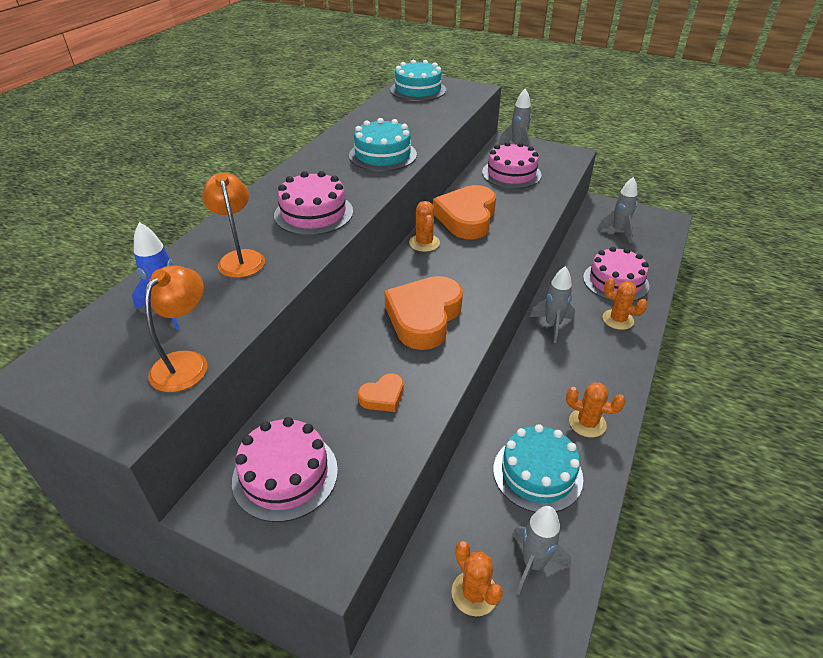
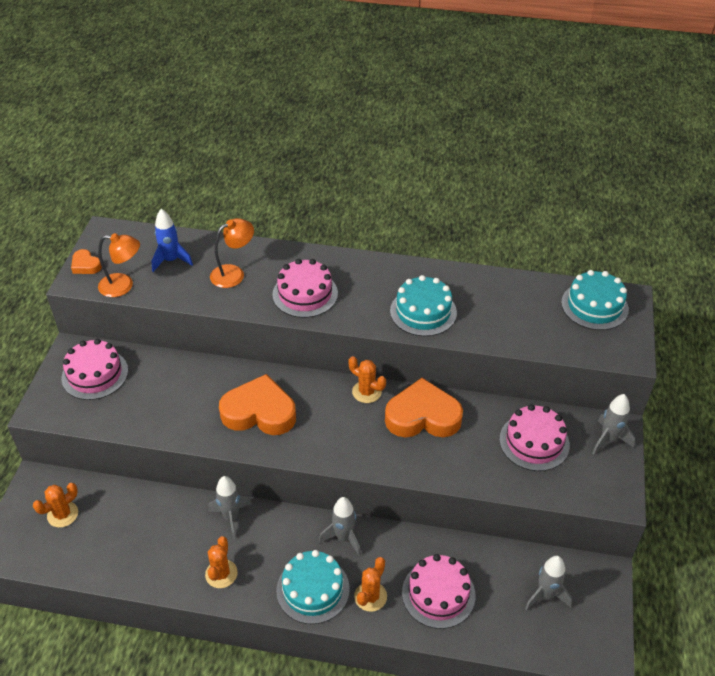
camera: 75 degrees right, 5 degrees up
orange heart [358,373,404,412] -> orange heart moved to [71,249,102,274]
orange cactus [409,201,440,252] -> orange cactus turned 60 degrees clockwise [349,356,386,403]
turquoise cake [493,424,583,512] -> turquoise cake moved to [276,550,350,624]
grey rocket [512,506,571,595] -> grey rocket moved to [208,476,252,539]

